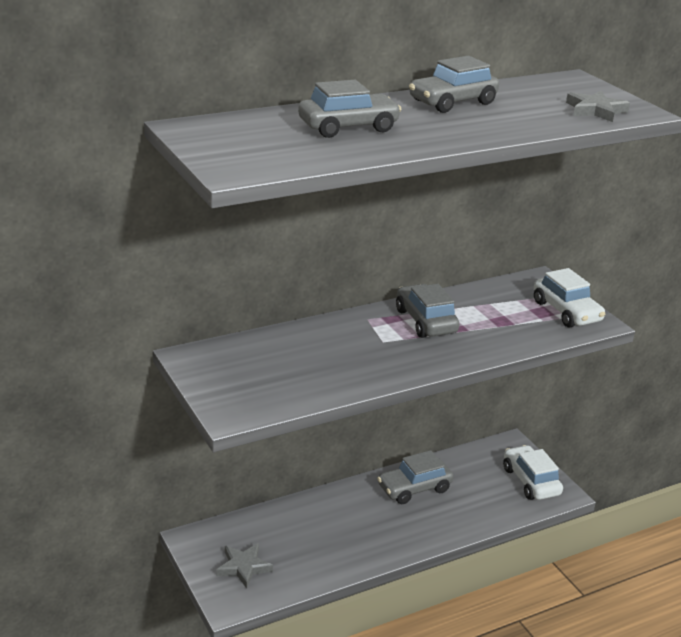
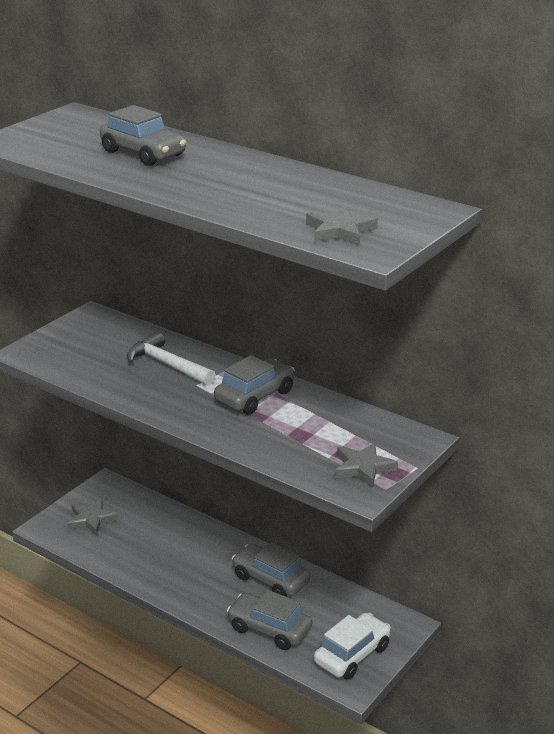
camera: 65 degrees right, 0 degrees up
grey car [409,56,499,113] -> grey car moved to [227,590,312,650]
white car [534,268,605,328] -> grey star [335,442,398,488]
none -> white hammer [127,332,216,386]

